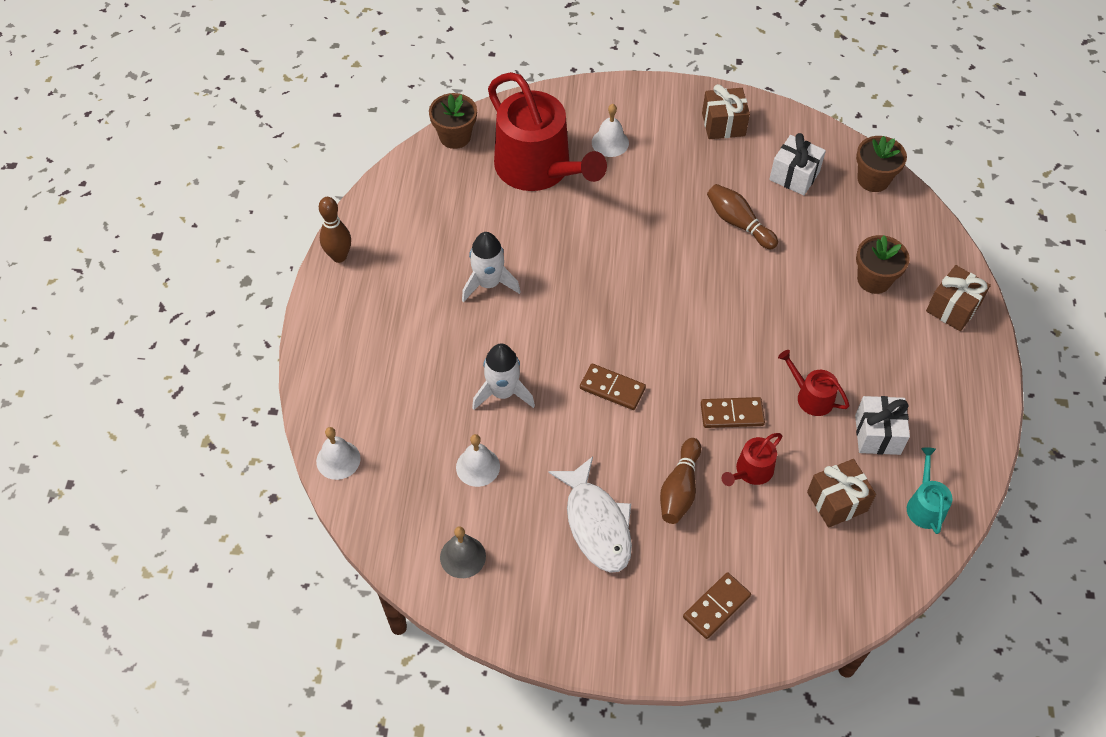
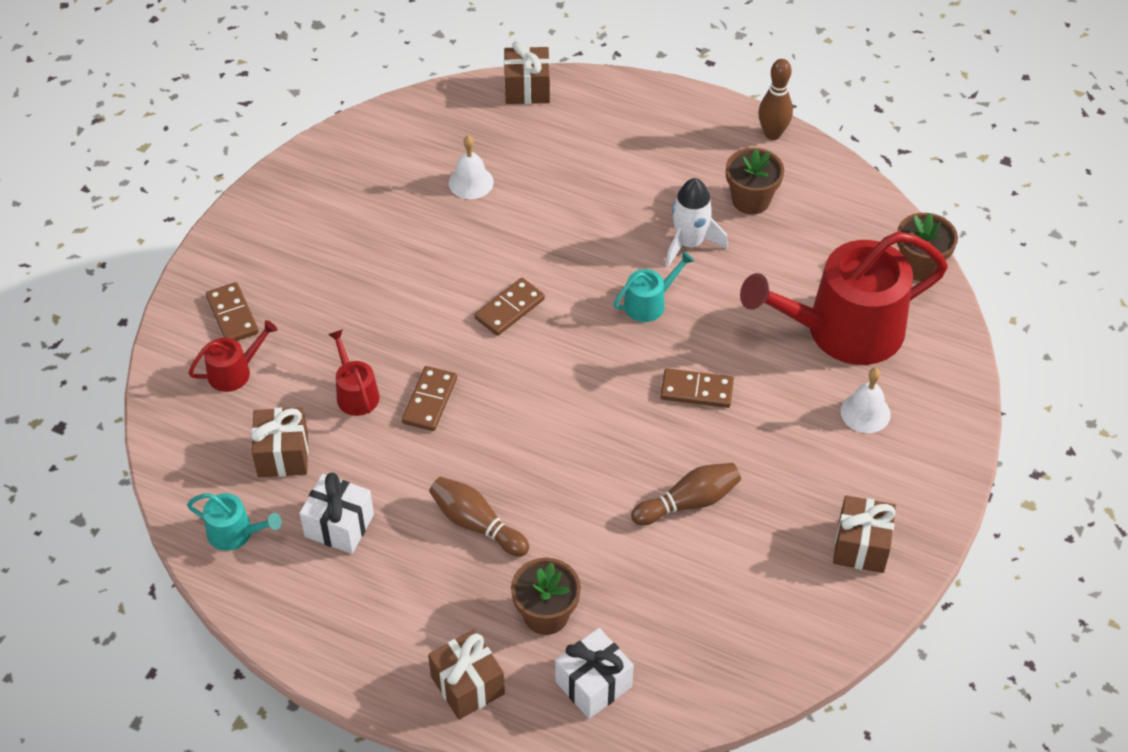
camera: 110 degrees right, 5 degrees down
white bell [316,427,360,480] -> brown gift [504,41,550,104]
grey bell [440,526,486,578] -> none
white rocket [472,344,535,410] -> none
white fish [548,456,632,573] -> none
brown bowling pin [660,438,701,524] -> brown bowling pin moved to [429,477,529,557]
white gift [769,133,826,195] -> white gift moved to [555,628,634,719]
red watering can [778,350,849,416] -> red watering can moved to [189,320,277,392]
brown flower pot [856,136,907,192] -> brown flower pot moved to [726,148,784,215]
none -> turquoise watering can [614,251,694,322]
none -> brown domino [660,368,734,408]

